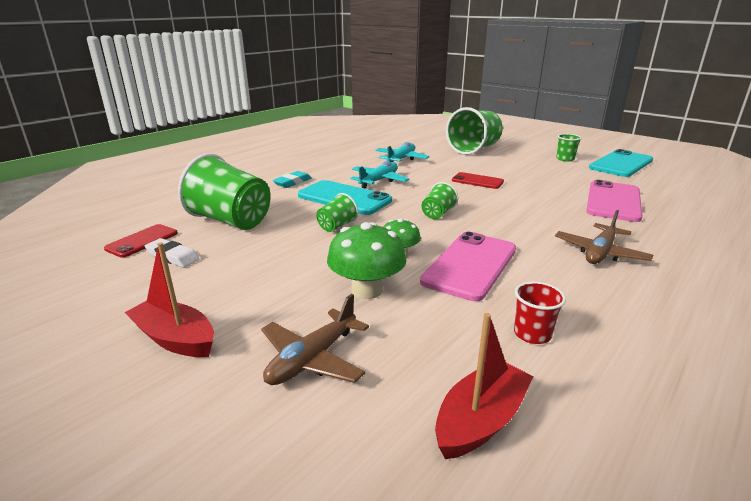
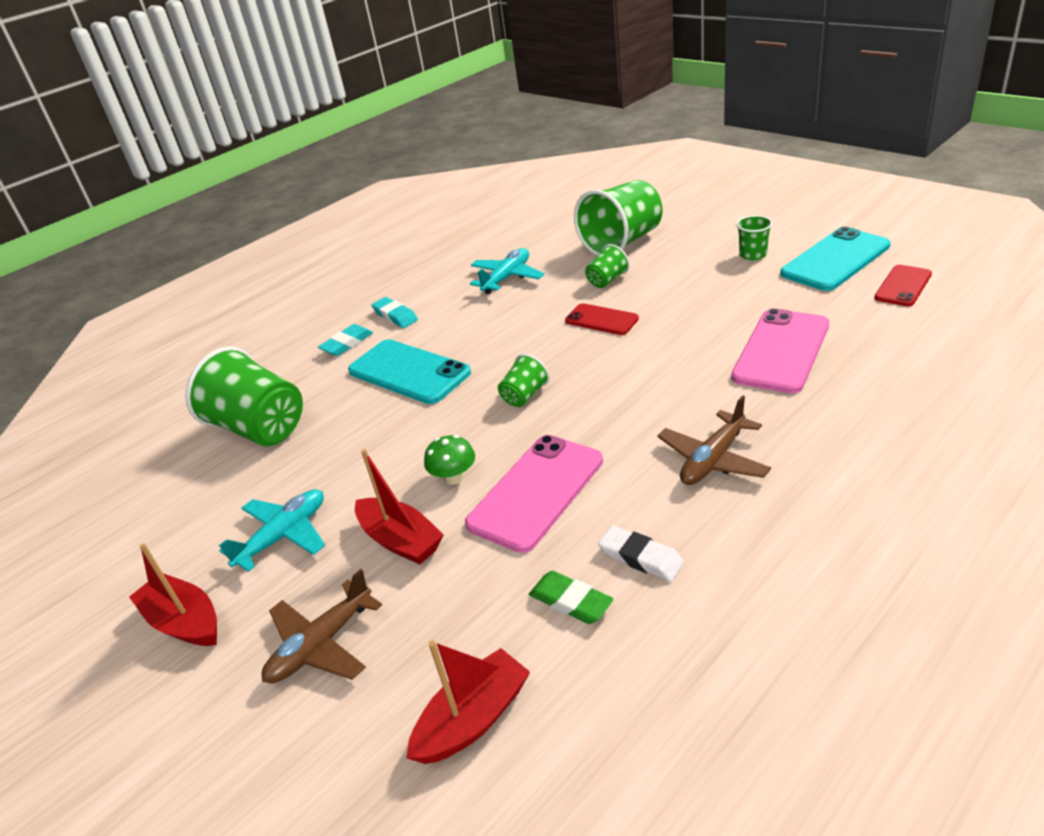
camera: 10 degrees right, 10 degrees up
red phone [104,224,178,258] -> red phone moved to [874,265,932,307]
white eraser [145,238,199,268] -> white eraser moved to [598,526,684,581]
green cup [316,193,358,232] -> green cup moved to [585,244,630,288]
green mushroom [327,222,407,299] -> red boat [355,449,444,564]
turquoise plane [350,161,409,188] -> turquoise plane moved to [219,489,325,572]
red cup [514,281,566,344] -> green eraser [529,571,613,624]
none -> turquoise eraser [372,297,418,328]

